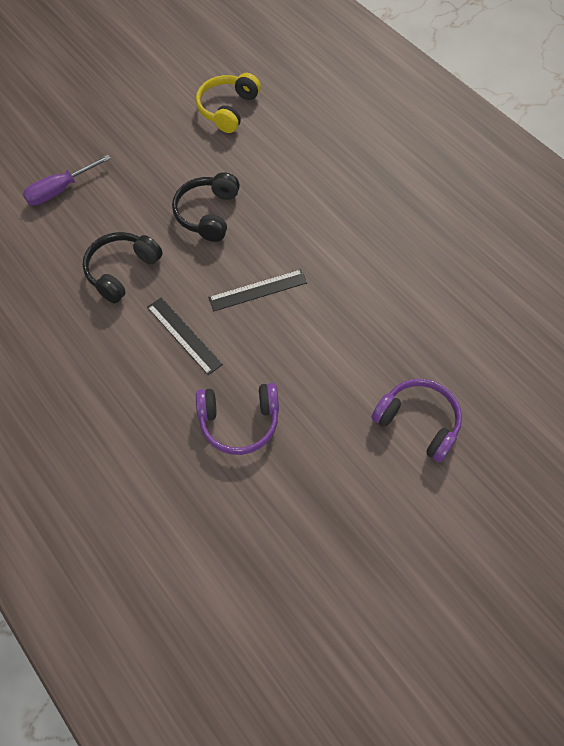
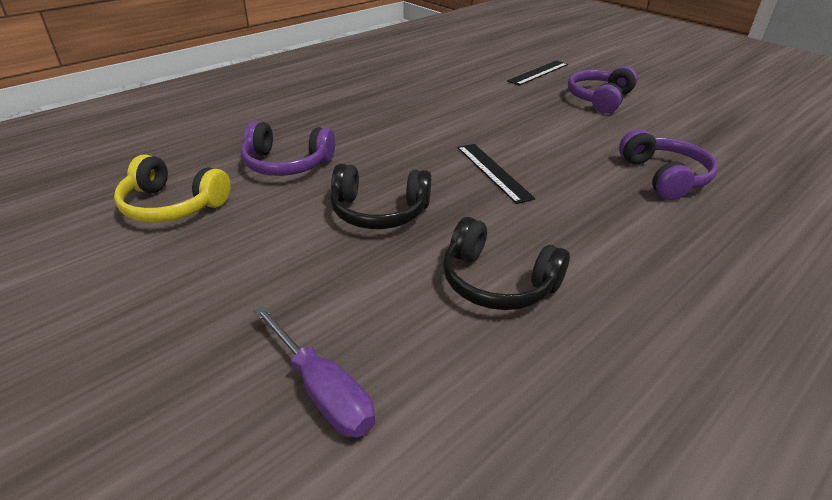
camera: 95 degrees left, 25 degrees down
black ruler [147,297,223,375] -> black ruler moved to [507,60,568,86]
none -> purple headphones [241,121,335,176]

